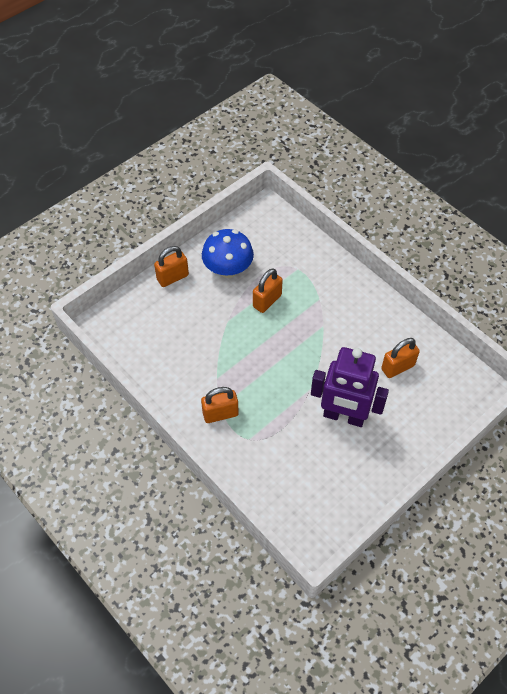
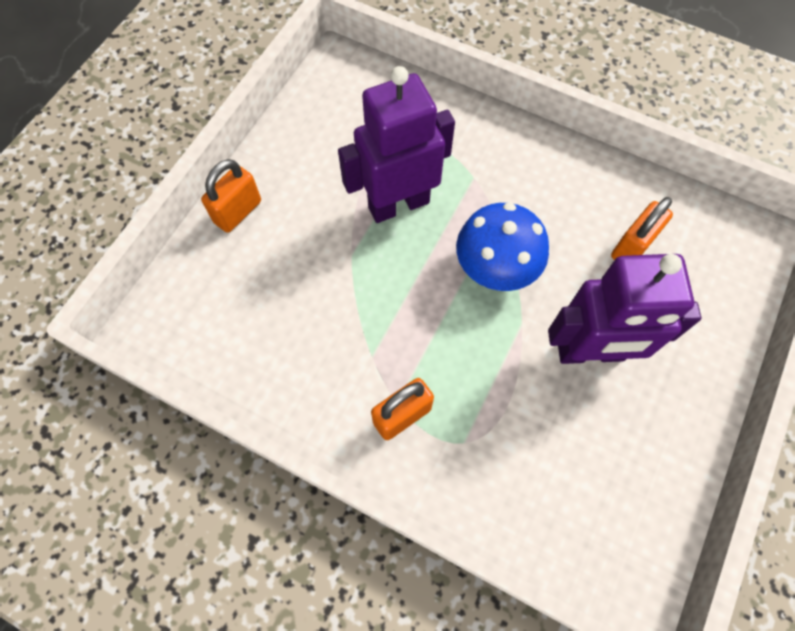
camera: 20 degrees left, 10 degrees up
blue mushroom [202,229,254,278] -> blue mushroom moved to [456,203,549,291]
orange padlock [253,268,283,313] -> purple robot [338,66,455,223]

